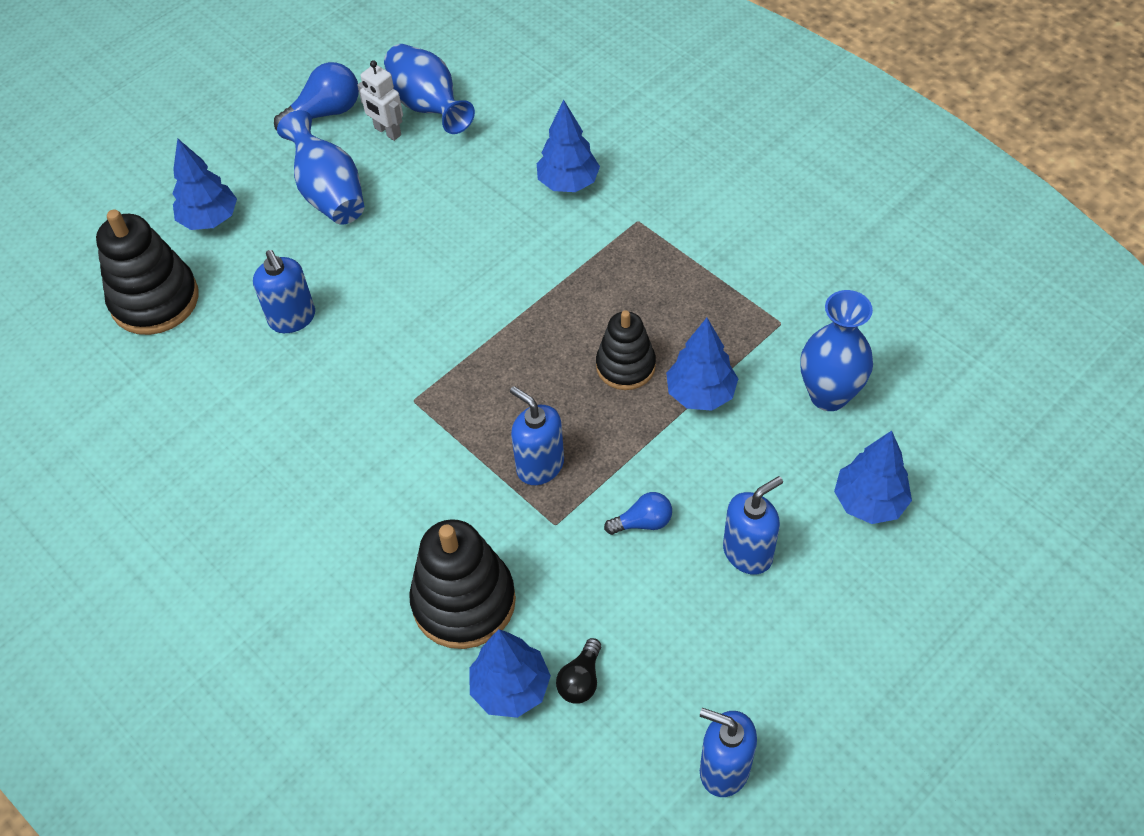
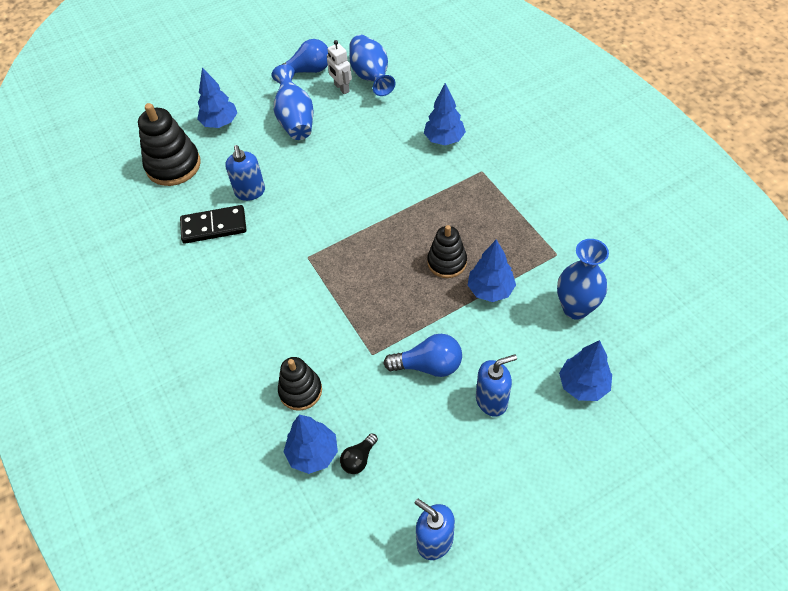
camera: 15 degrees right, 0 degrees up
black stacking toy [409,519,516,649] -> black stacking toy [278,357,322,411], size x0.64
blue soap dispenser [510,386,564,485] -> none
blue light bulb [604,492,672,535] -> blue light bulb [383,334,462,377], size x1.68
none -> black domino [180,205,246,244]

